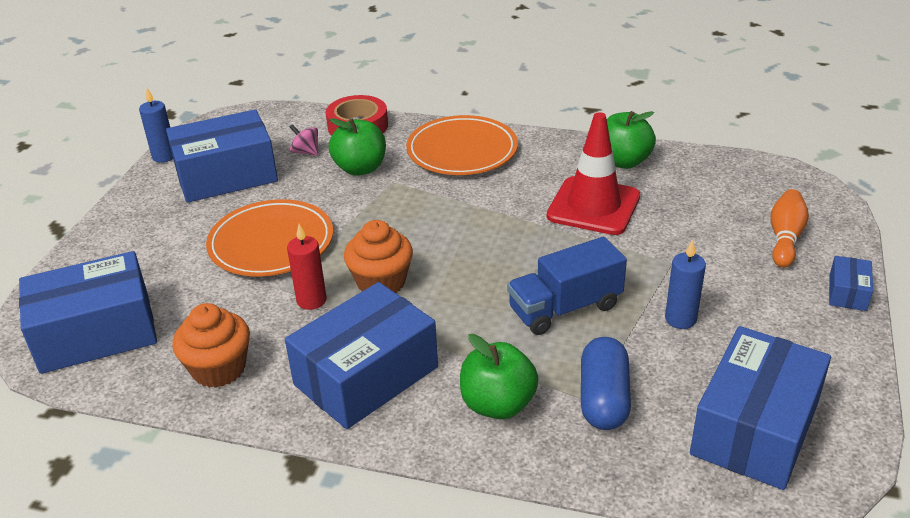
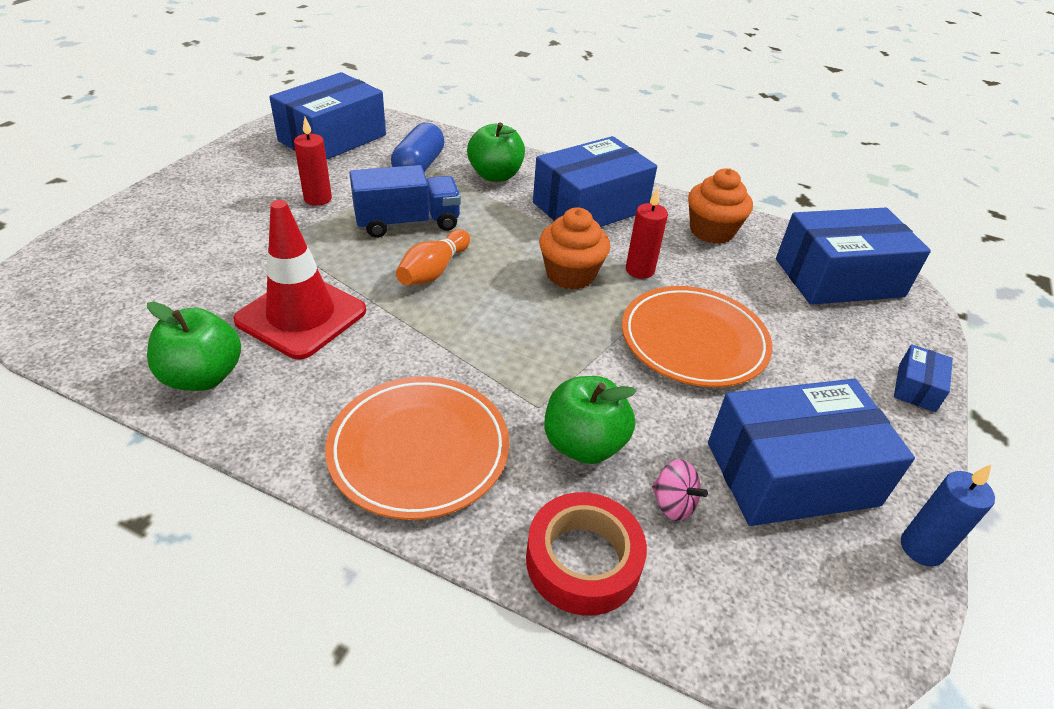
camera: 175 degrees left, 5 degrees up
blue candle [665,239,706,329] -> red candle [294,117,332,206]
orange bowling pin [770,189,809,268] -> orange bowling pin moved to [396,229,470,285]
blue box [829,256,873,311] -> blue box moved to [894,344,953,412]

